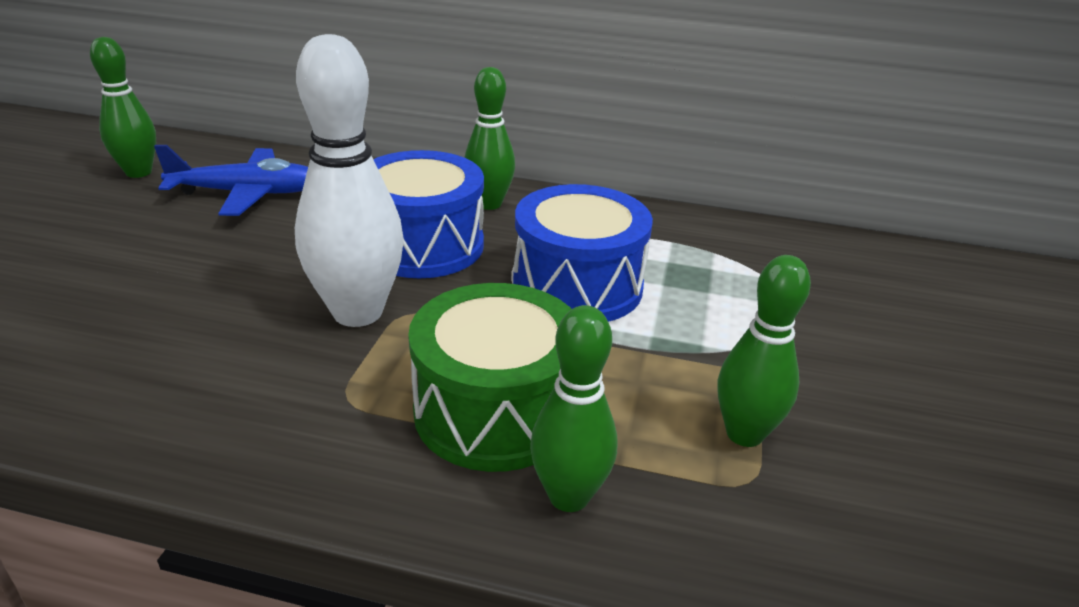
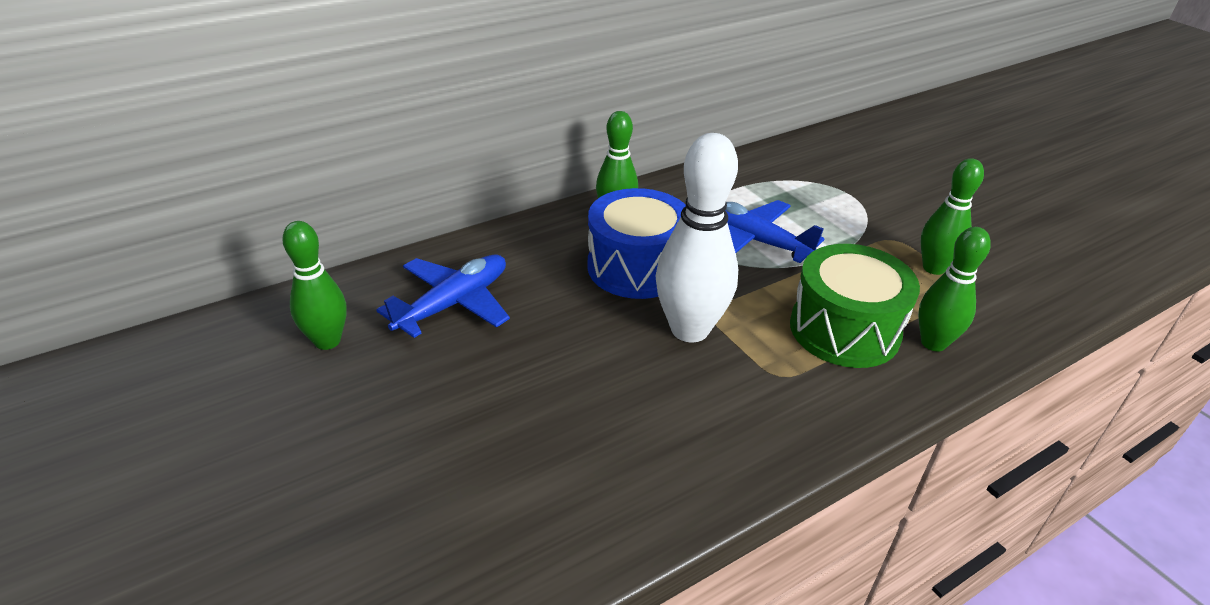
camera: 45 degrees left, 5 degrees up
blue drum [513,184,653,322] -> blue plane [725,200,824,263]

